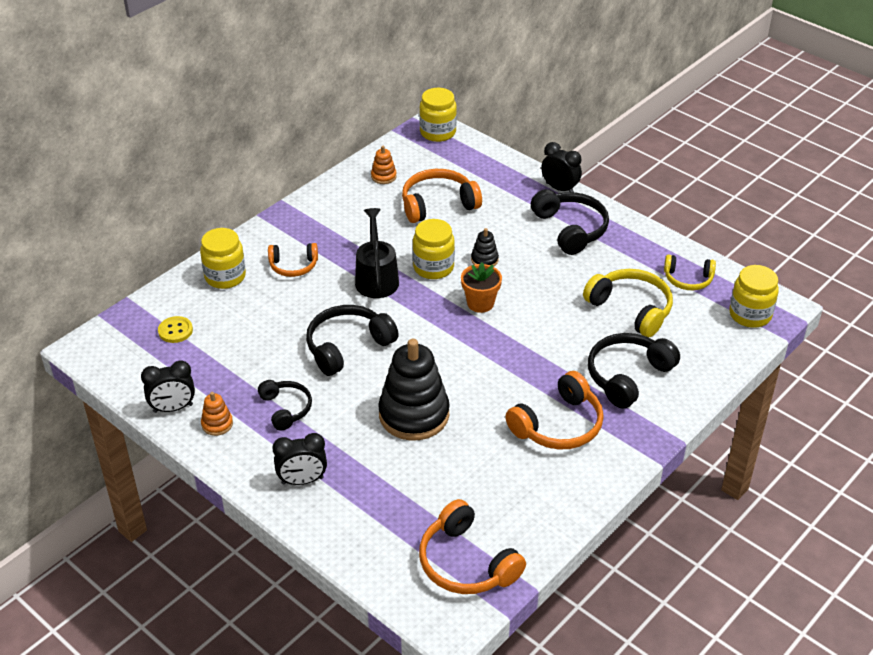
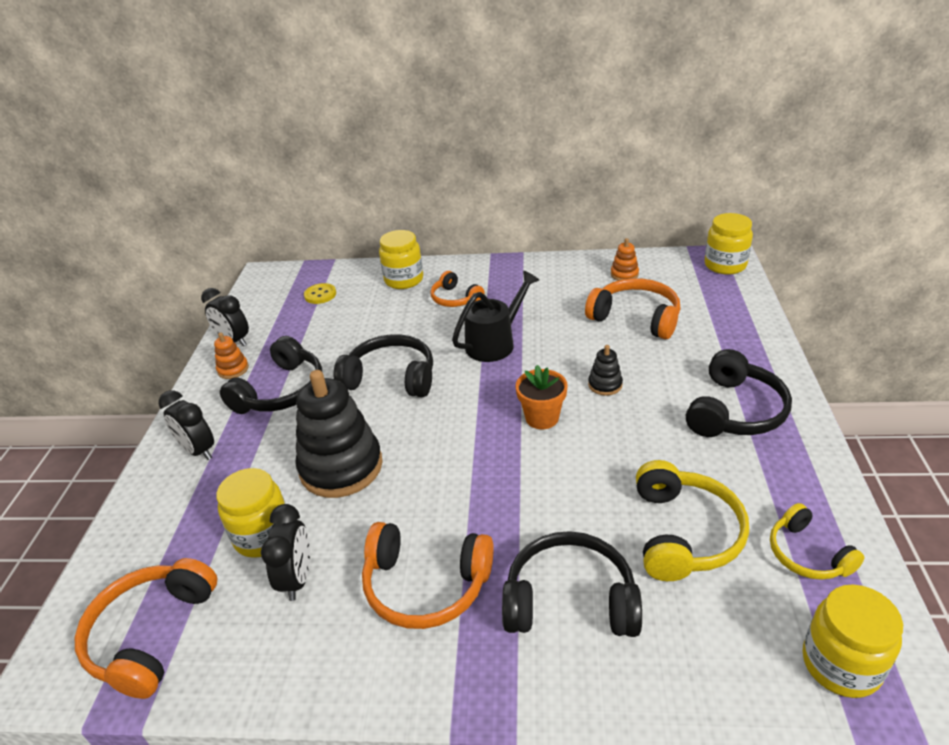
camera: 55 degrees right, 5 degrees down
black headphones [258,380,312,431] -> black headphones [220,336,322,414], size x1.60
yellow jar [413,219,455,279] -> yellow jar moved to [216,468,285,558]
black clock [541,142,582,192] -> black clock moved to [261,504,310,601]

